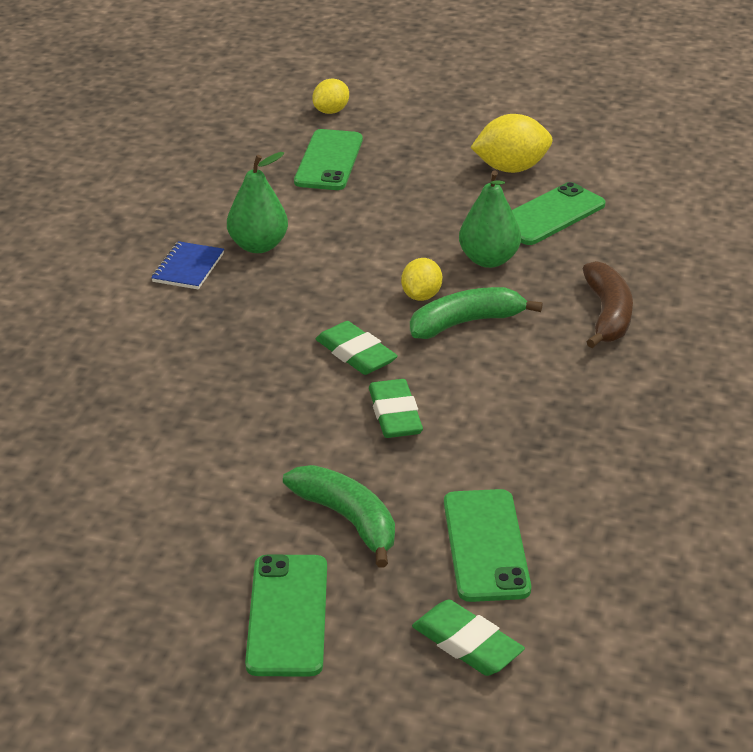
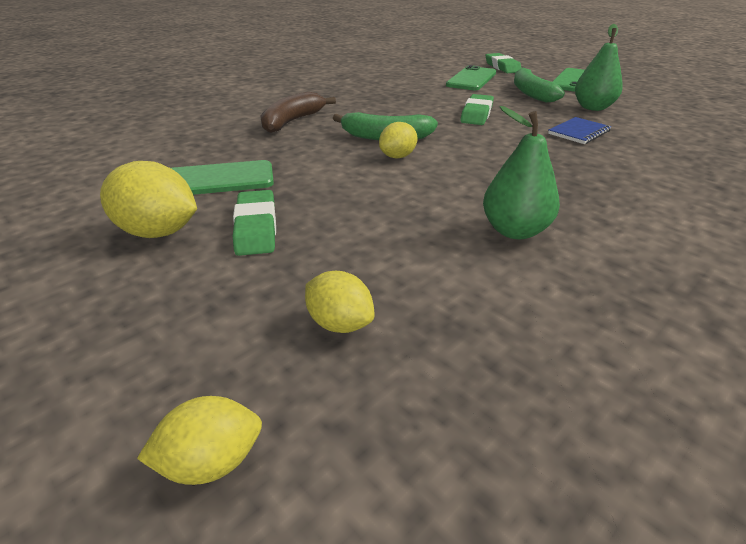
camera: 150 degrees left, 0 degrees up
blue notebook [151,241,224,289] -> blue notebook moved to [548,117,612,144]
green phone [294,129,363,190] -> yellow lemon [305,271,374,333]
green eraser [316,321,398,375] -> green eraser moved to [233,190,276,256]
green pear [459,170,521,268] -> green pear moved to [575,24,623,111]

